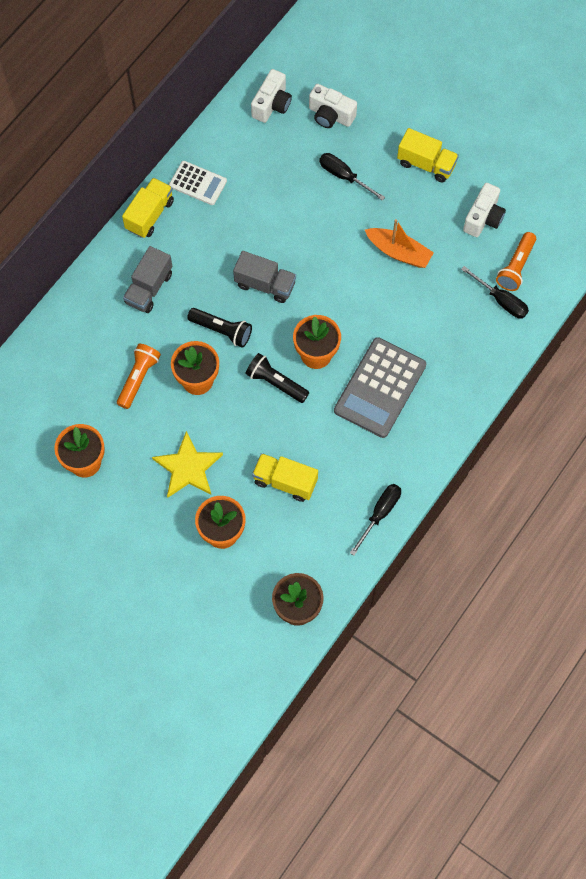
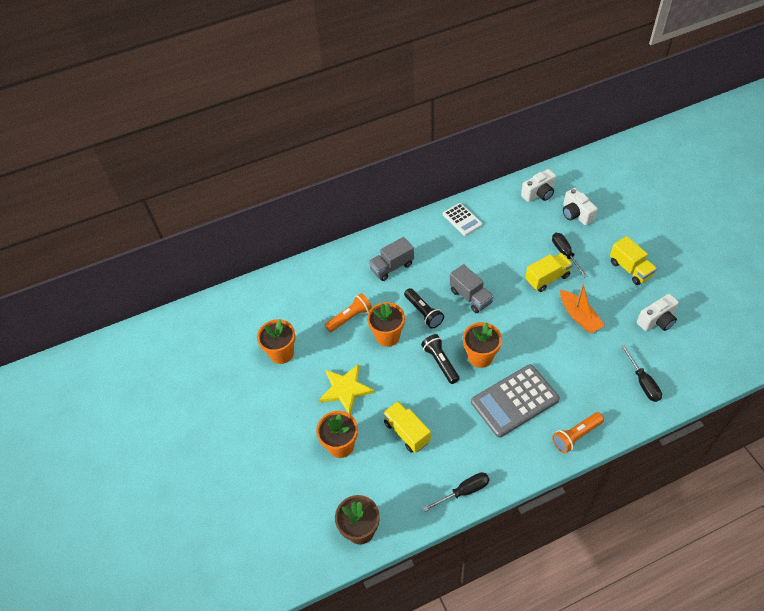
camera: 35 degrees right, 15 degrees down
yellow truck [122,178,174,238] -> yellow truck moved to [525,253,573,292]
orange flashlight [496,232,536,291] -> orange flashlight moved to [552,412,604,453]

